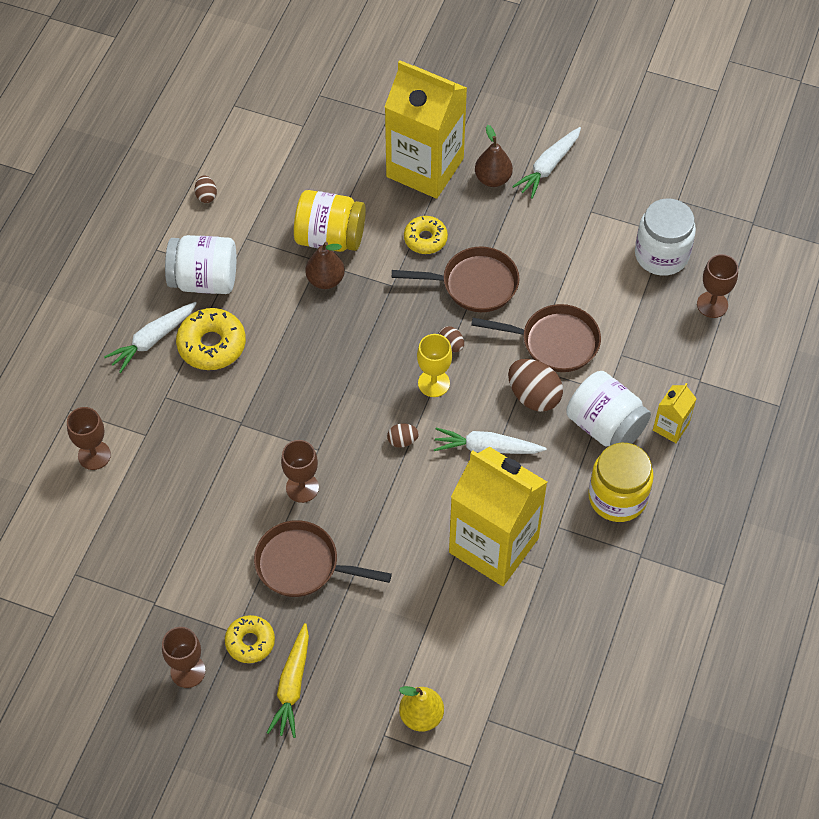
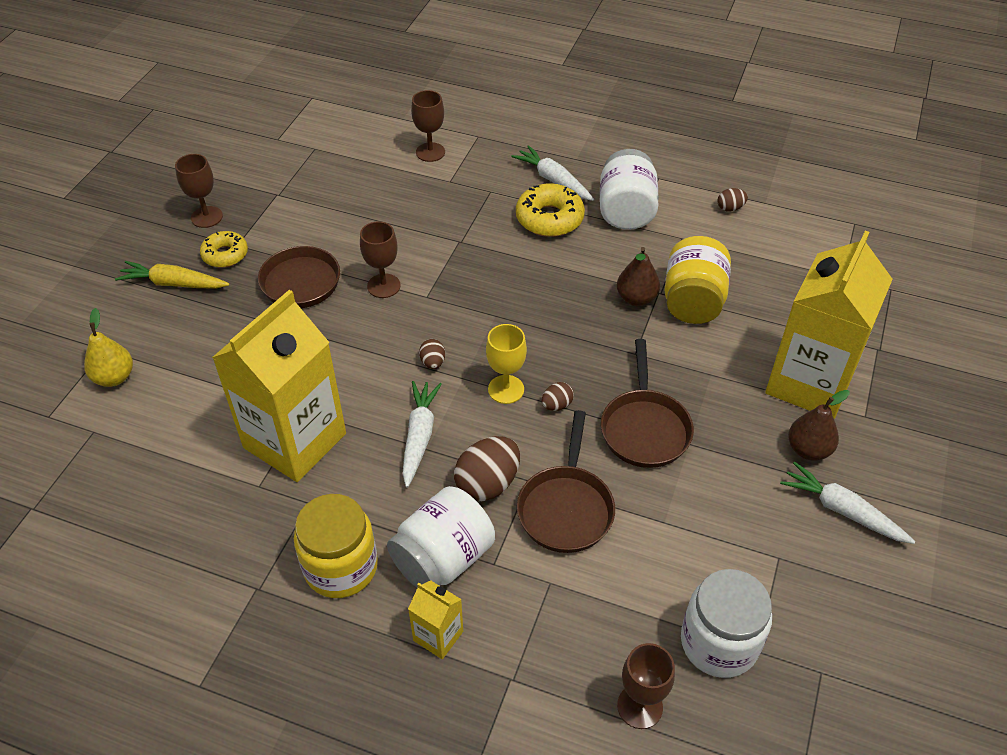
camera: 90 degrees right, 10 degrees down
yellow donut [404,216,448,254] -> none

